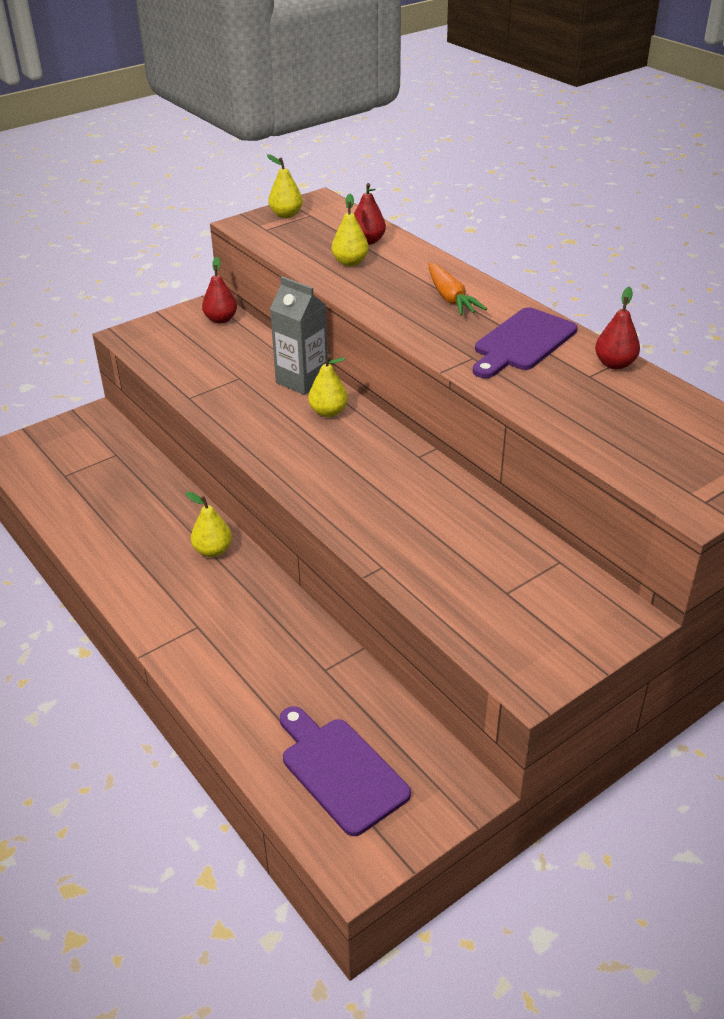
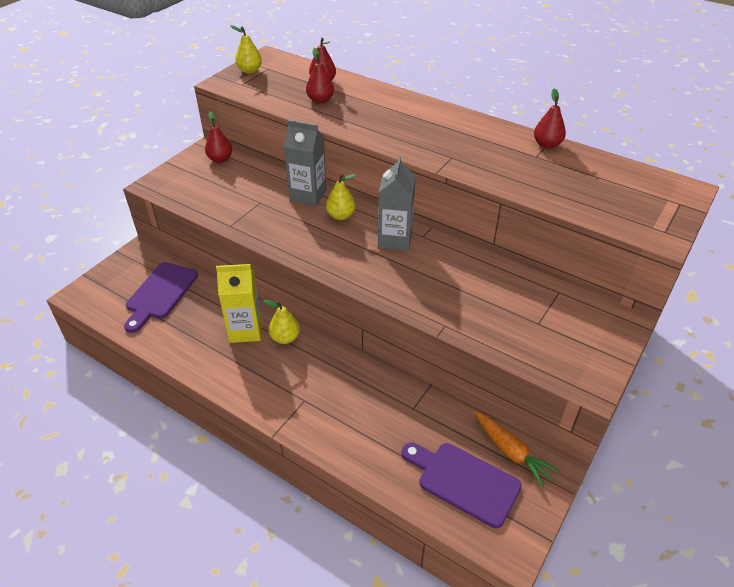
camera: 20 degrees left, 5 degrees up
yellow pear [332,194,369,266] -> red pear [306,48,334,104]
orange carrot [428,263,487,316] -> orange carrot moved to [474,411,559,487]
purple cutting board [473,307,577,378] -> purple cutting board moved to [124,262,198,333]
none -> yellow carton [216,264,262,343]
none -> grey carton [378,156,416,251]

